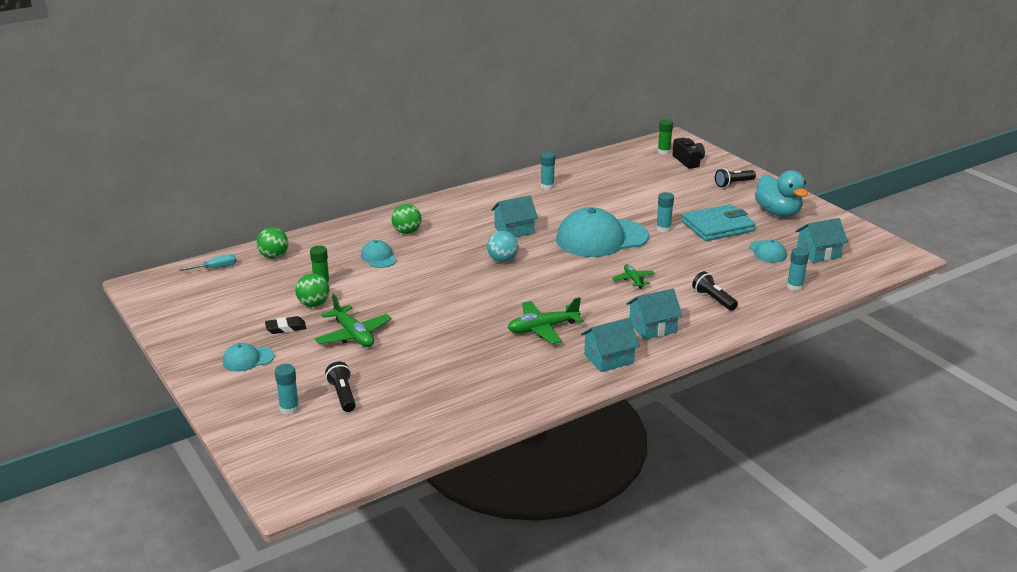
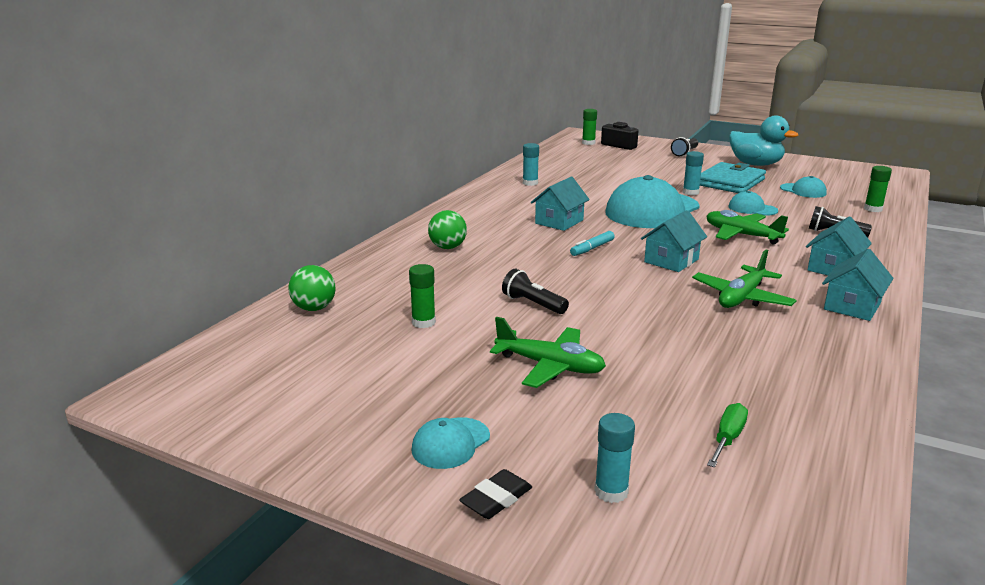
camera: 30 degrees left, 5 degrees down
turquoise screwdriver [179,254,237,271] -> none
black eraser [265,316,306,334] -> black eraser moved to [459,469,532,519]
green ball [295,273,330,307] -> none
black flashlight [325,362,356,412] -> black flashlight moved to [502,269,569,314]
turquoise cap [361,240,397,268] -> turquoise cap moved to [729,191,778,216]
turquoise ball [487,231,518,262] -> turquoise marker [570,231,615,256]
green plane [612,264,655,289] -> green plane [706,210,789,245], size x1.69
turquoise glue stick [787,247,809,291] -> green glue stick [864,166,892,212]
turquoise house [795,218,848,263] -> turquoise house moved to [641,210,707,272]
none -> green screwdriver [707,403,748,468]

